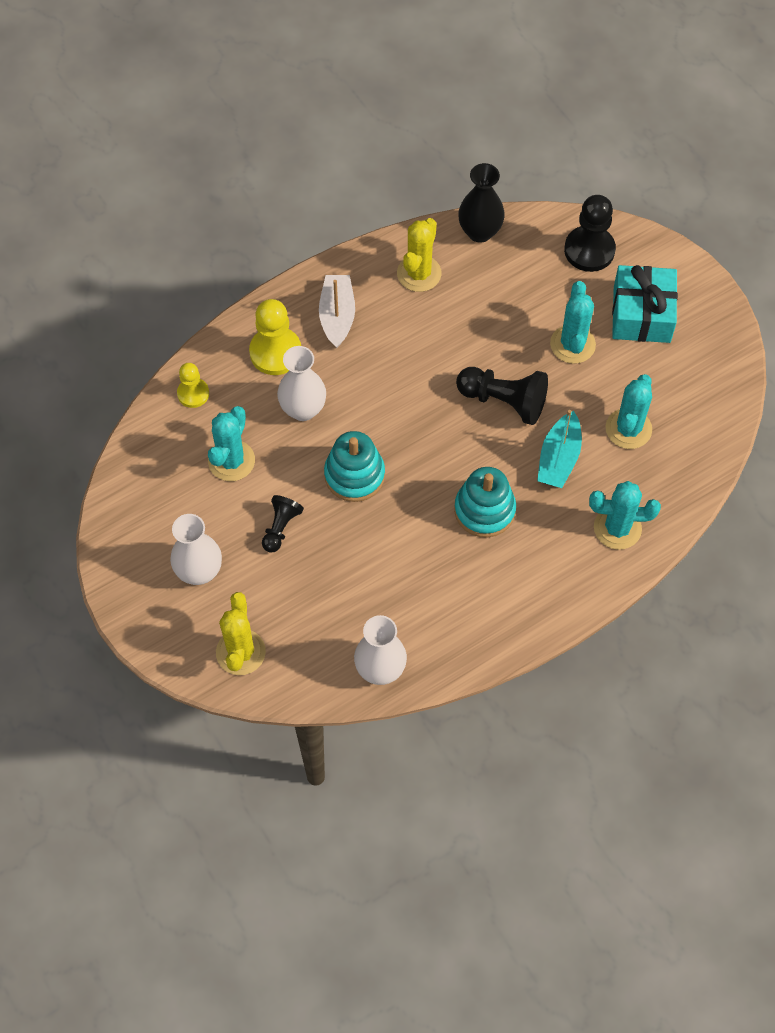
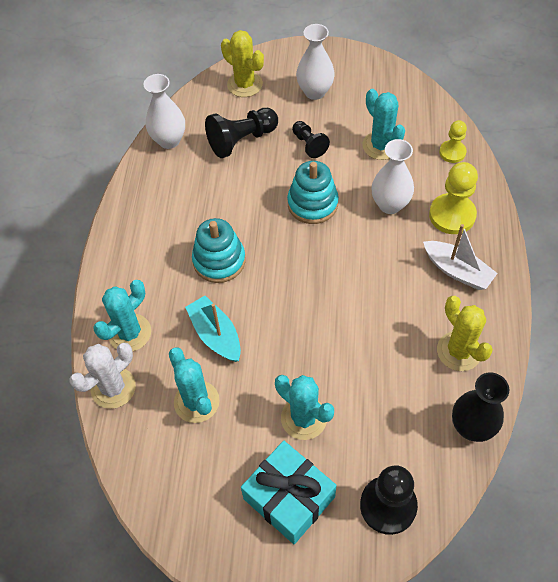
camera: 130 degrees right, 5 degrees down
black pawn [456,367,548,425] -> black pawn moved to [205,108,278,158]
none -> white cactus [69,343,136,409]

